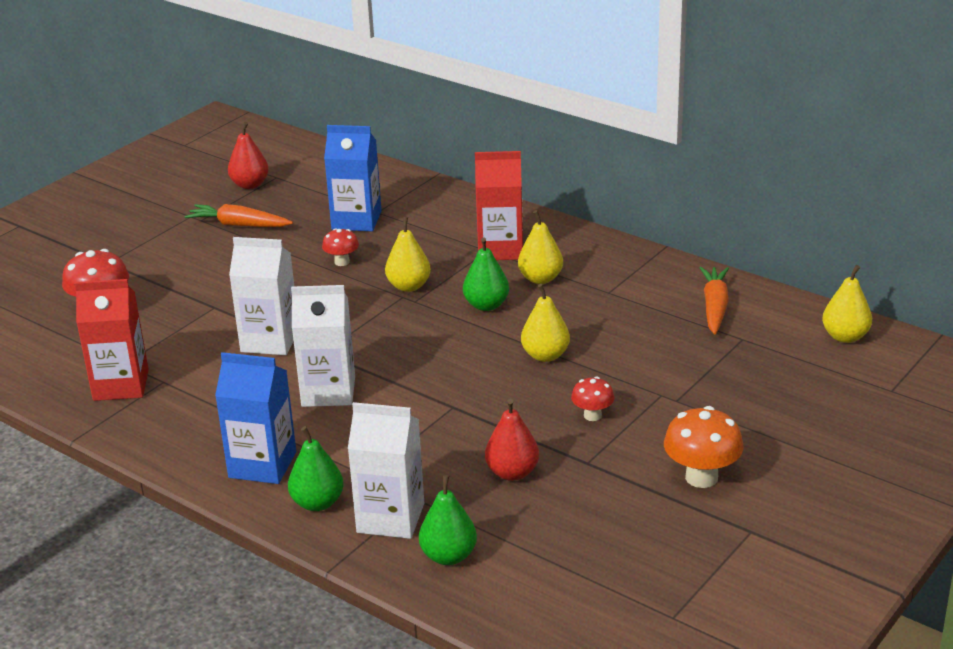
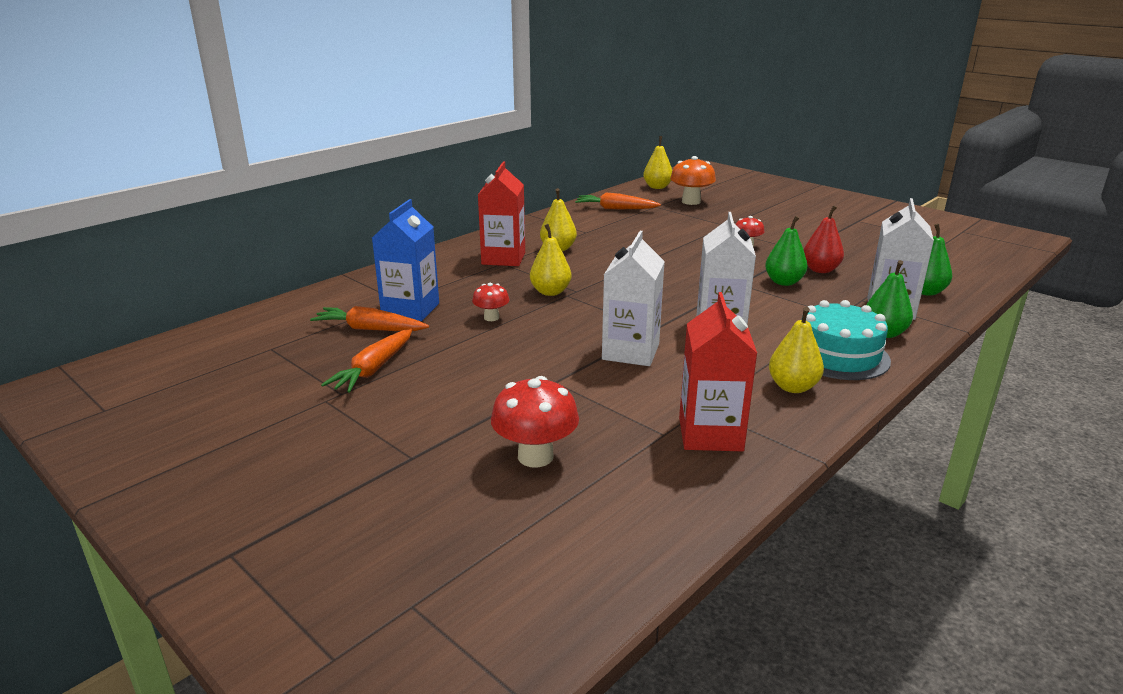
camera: 85 degrees left, 5 degrees down
blue carton [215,352,296,484] -> turquoise cake [802,300,891,380]
red pear [228,122,269,189] -> none
green pear [463,238,509,311] -> green pear moved to [765,216,808,286]
yellow pear [521,284,570,362] -> yellow pear moved to [769,307,824,393]
orange mushroom [664,406,744,488] -> orange mushroom moved to [670,156,716,205]
none -> orange carrot [310,306,429,331]

